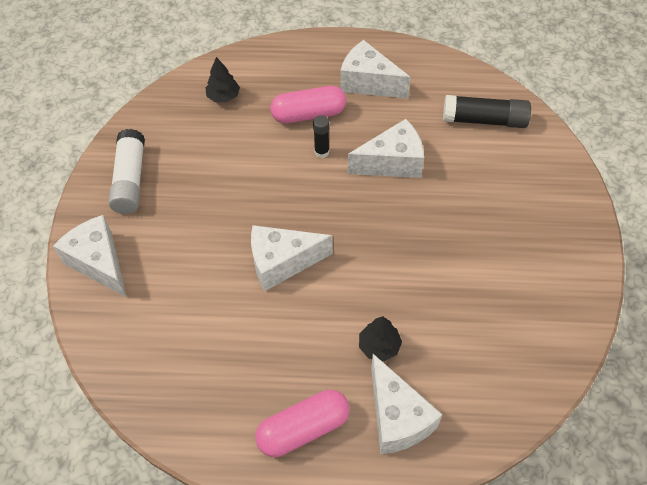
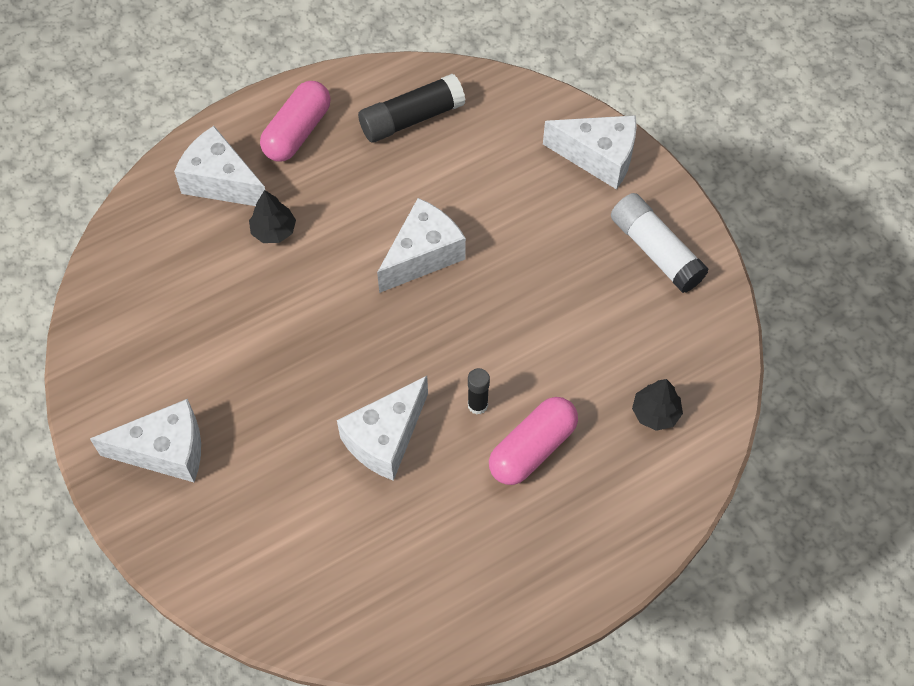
camera: 145 degrees right, 5 degrees up
white cheese [340,40,411,98] -> white cheese moved to [90,399,201,482]
black glue stick [443,95,531,128] -> black glue stick moved to [358,74,466,143]

